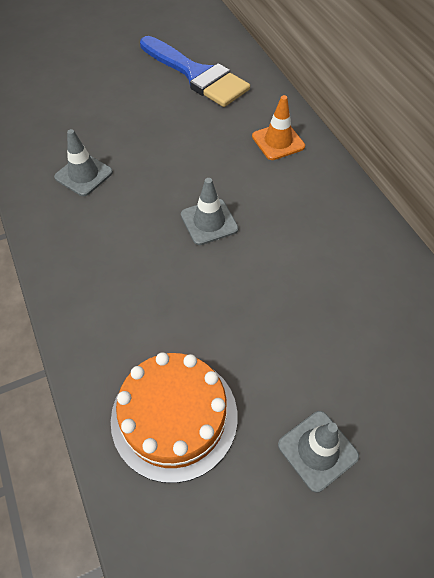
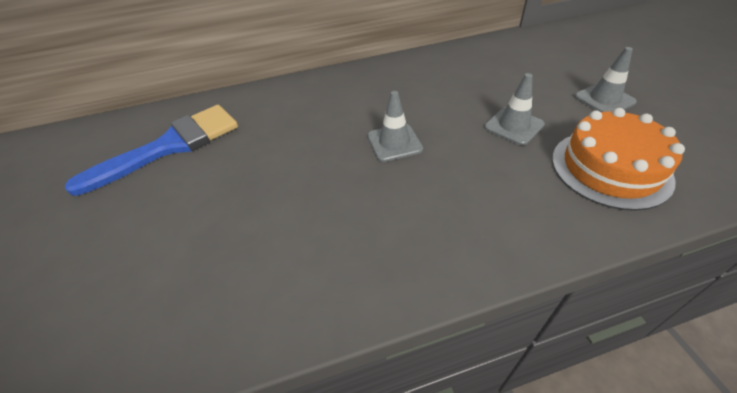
camera: 80 degrees left, 10 degrees down
grey traffic cone [54,129,113,196] -> grey traffic cone moved to [484,73,545,145]
orange traffic cone [252,95,305,160] -> none

